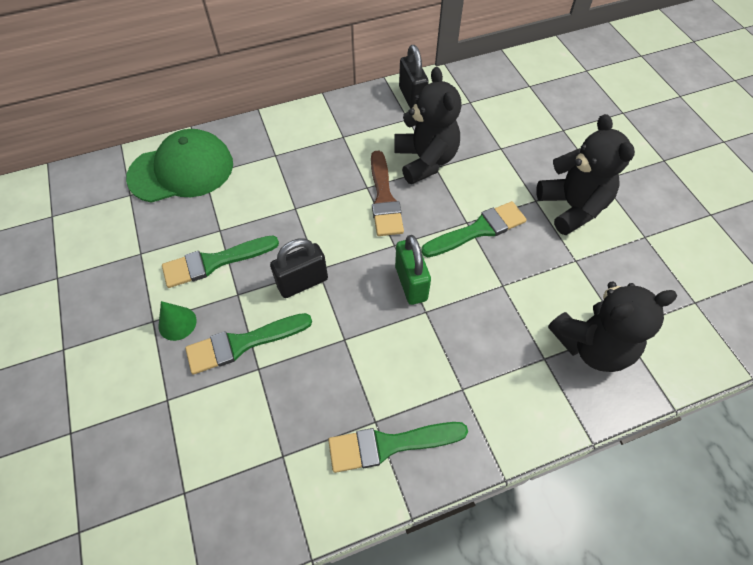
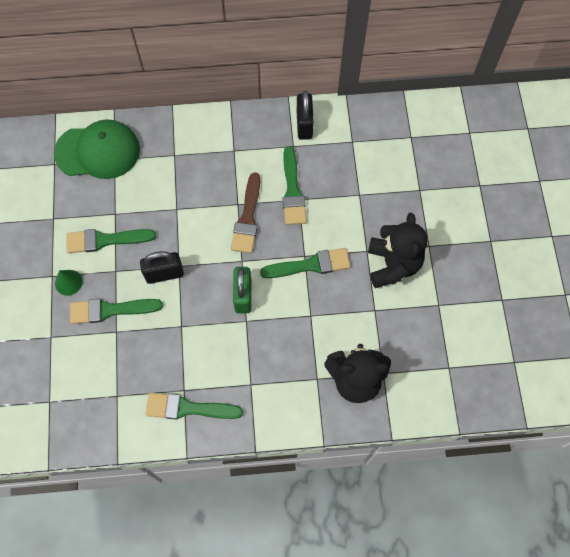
camera: 15 degrees right, 10 degrees up
black teddy bear [394,67,461,184] -> green brush [283,146,307,225]

